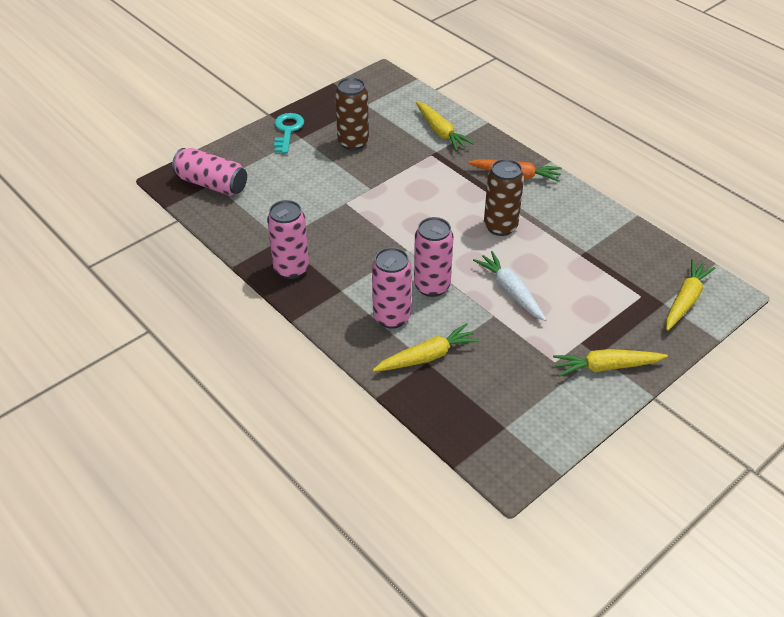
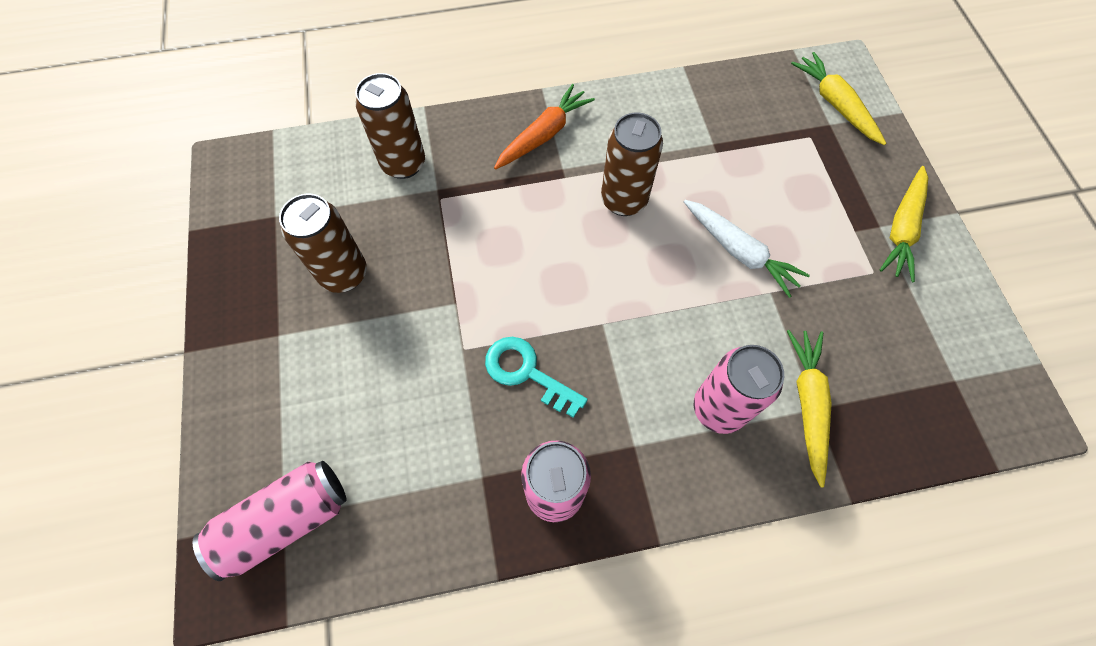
camera: 60 degrees left, 20 degrees up
turquoise key [274,113,304,153] -> turquoise key moved to [485,337,588,418]
pink can [414,217,453,297] -> none
yellow carrot [416,101,474,151] -> brown can [355,73,425,179]
white carrot [473,251,547,321] -> white carrot turned 135 degrees counterclockwise [684,200,810,298]

